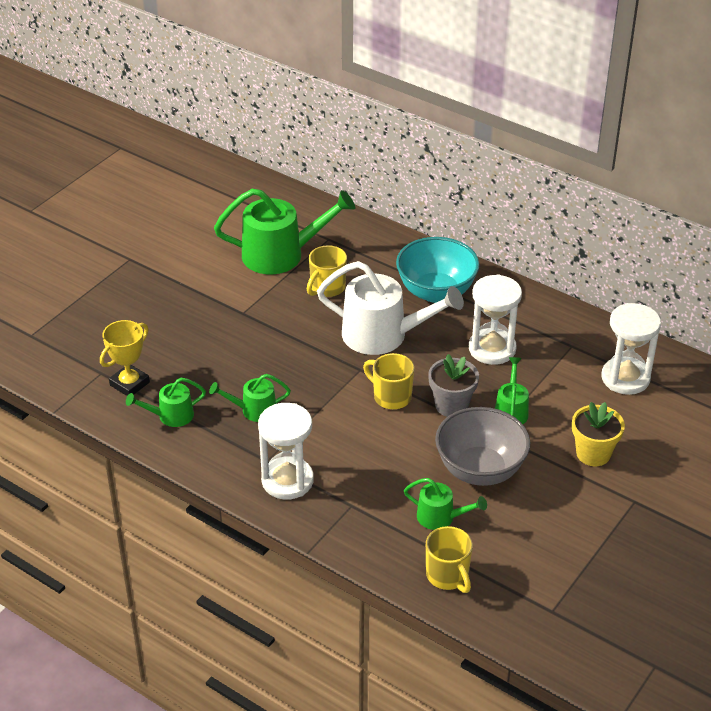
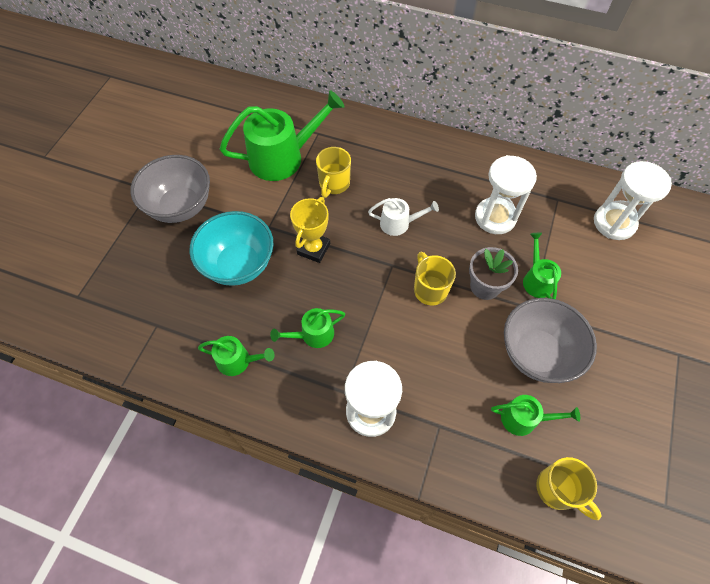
camera: 15 degrees left, 20 degrees up
yellow trophy [100,320,150,396] -> yellow trophy moved to [290,197,330,263]
green watering can [126,378,206,427] -> green watering can turned 135 degrees counterclockwise [198,336,275,376]
white watering can [317,261,464,355] -> white watering can [368,198,439,236], size x0.51
yellow mug [363,353,414,409] -> yellow mug turned 45 degrees clockwise [414,252,456,305]
turquoise bowl [396,237,480,303] -> turquoise bowl moved to [189,211,273,286]
yellow flower pot [572,402,625,466] -> none
none -> grey bowl [131,155,210,223]

